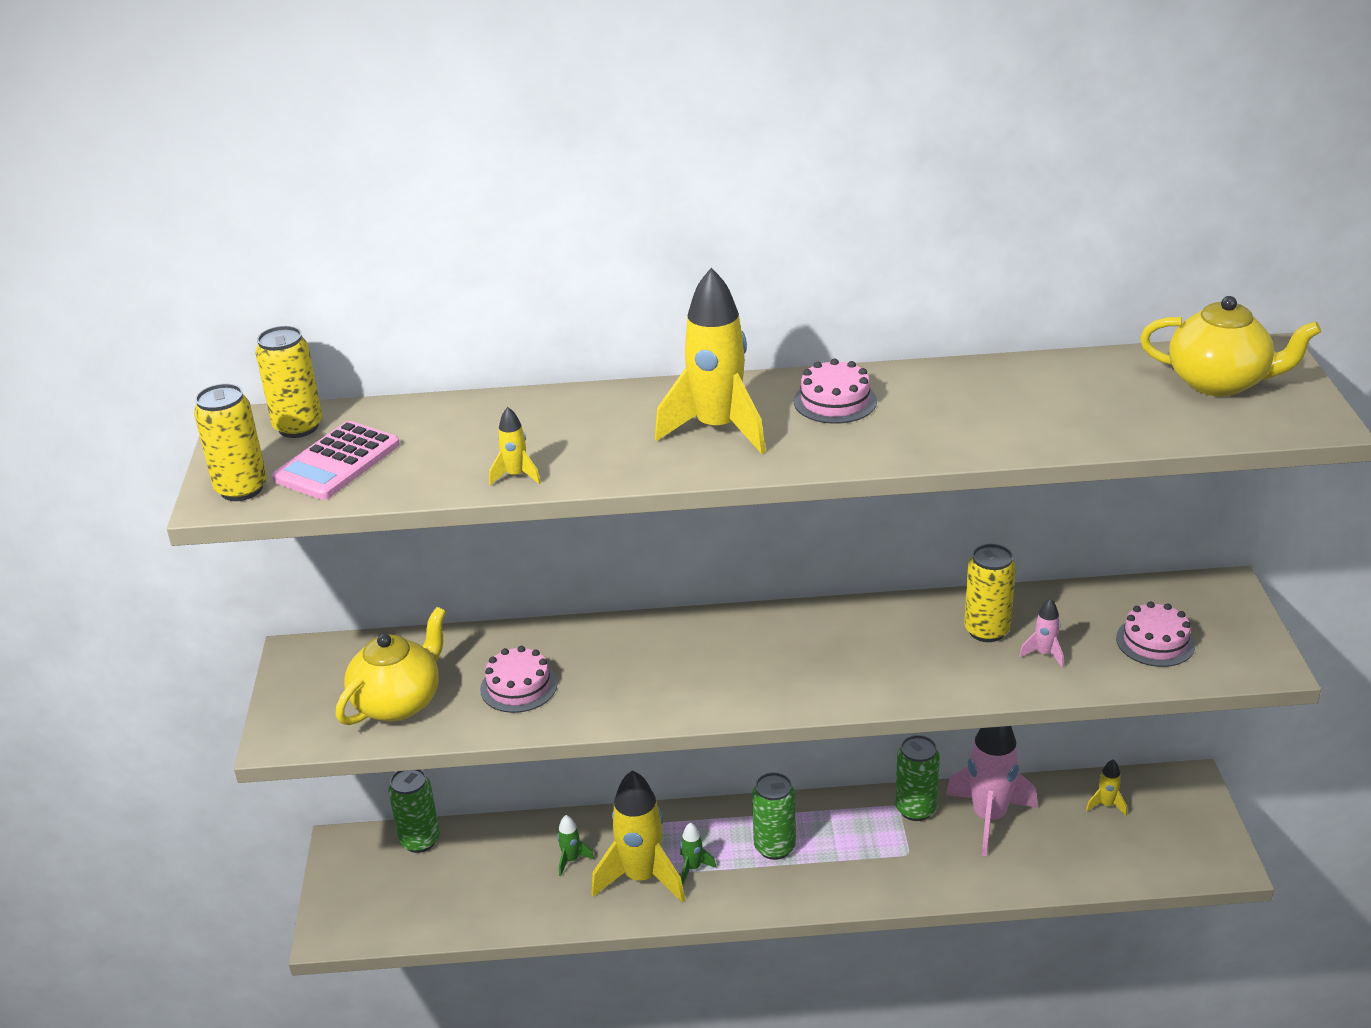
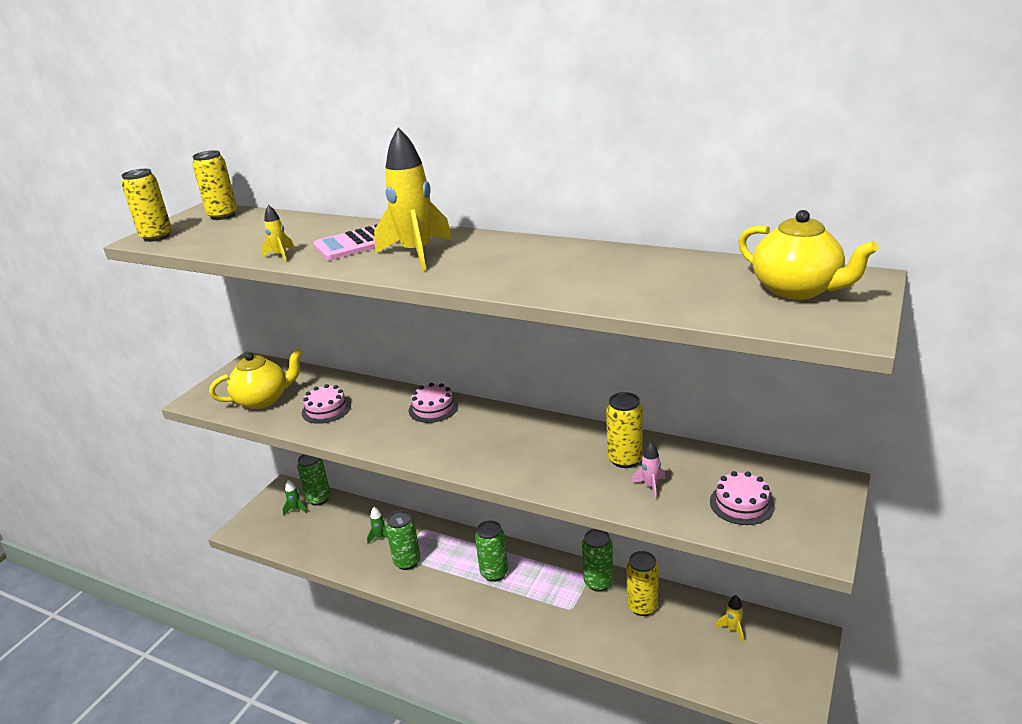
camera: 30 degrees right, 5 degrees down
pink calculator [272,421,400,500] -> pink calculator moved to [314,224,400,260]
yellow rocket [591,770,685,903] -> green can [386,510,421,570]
green rocket [680,822,716,884] -> green rocket moved to [282,480,307,516]
pink cake [794,359,877,424] -> pink cake moved to [409,383,458,423]
pink rocket [946,726,1037,856] -> yellow can [627,551,659,616]

